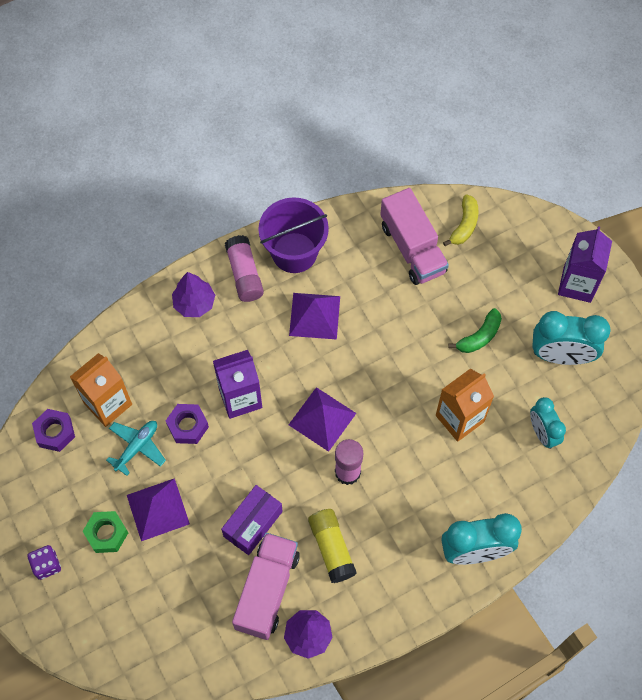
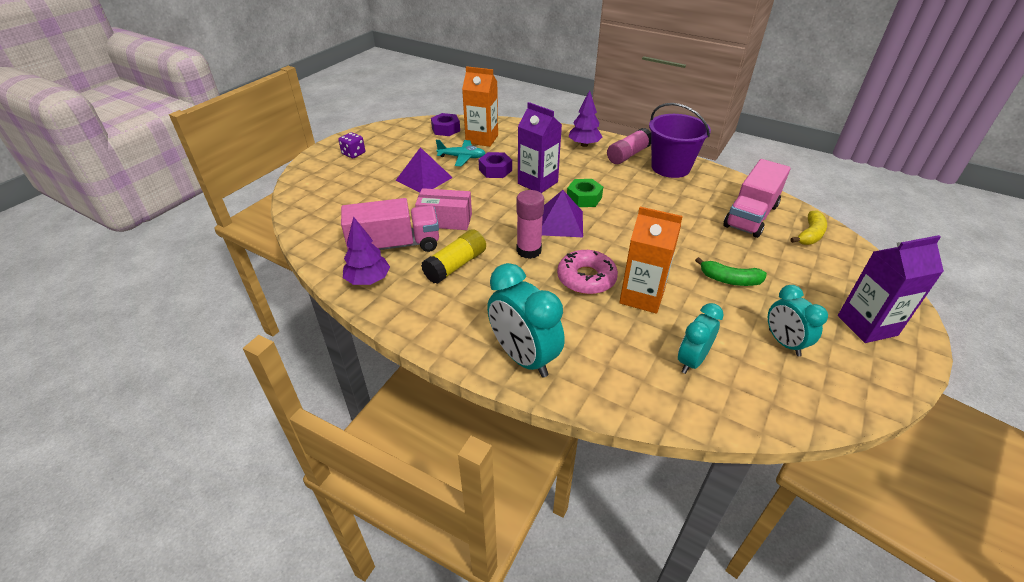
camera: 60 degrees right, 25 degrees down
green nut [83,511,128,553] -> green nut moved to [567,179,603,207]
purple box [221,485,283,555] -> pink box [415,188,472,230]
purple pyramid [289,293,340,340] -> none
yellow banana [443,195,479,246] -> yellow banana turned 45 degrees counterclockwise [791,210,827,245]
turquoise clock [532,311,611,365] -> turquoise clock [768,285,828,356], size x0.63
none -> pink donut [557,250,618,294]

